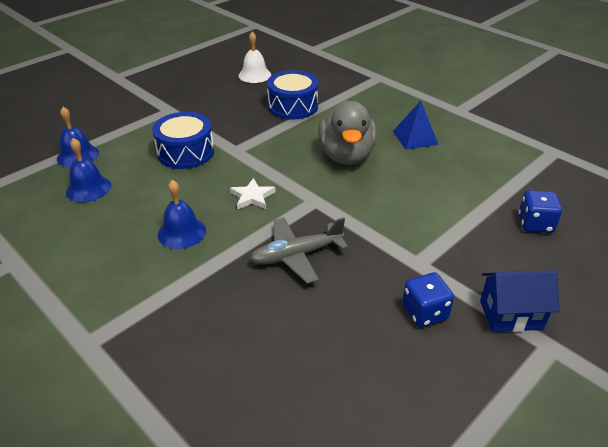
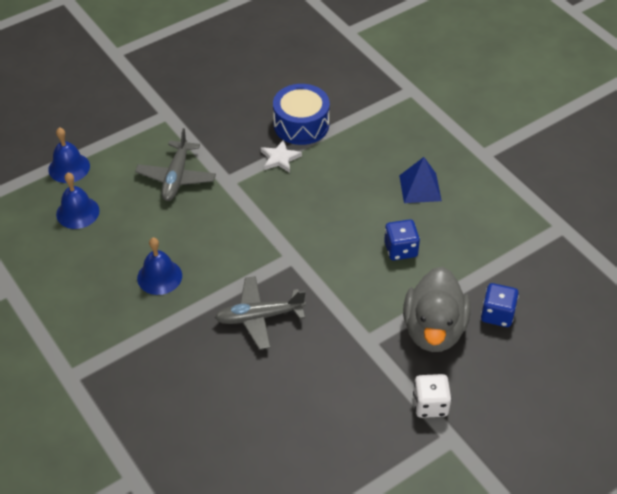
camera: 10 degrees right, 10 degrees up
blue drum [152,112,214,169] -> grey plane [135,128,216,201]
white star [230,178,275,209] -> white star moved to [261,139,302,173]
white bell [238,32,271,83] -> none
grey duck [318,100,377,165] -> grey duck moved to [403,267,470,352]
blue dice [402,272,454,327] -> blue dice moved to [384,219,420,260]
blue house [480,270,559,332] -> white dice [413,374,451,418]

